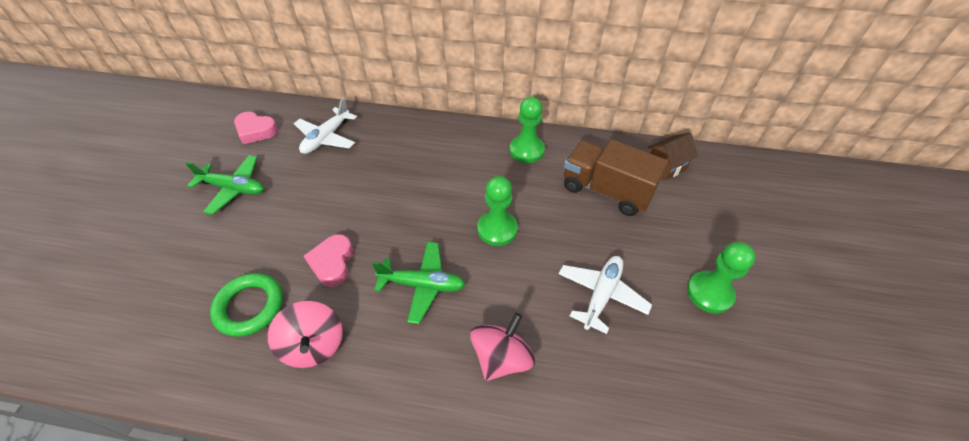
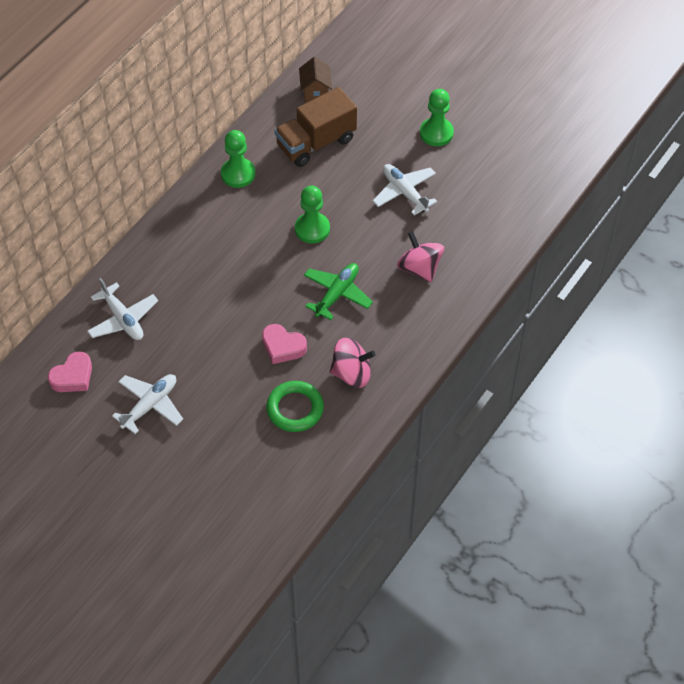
camera: 65 degrees left, 5 degrees up
green plane [185,155,264,215] -> white plane [112,374,183,434]

